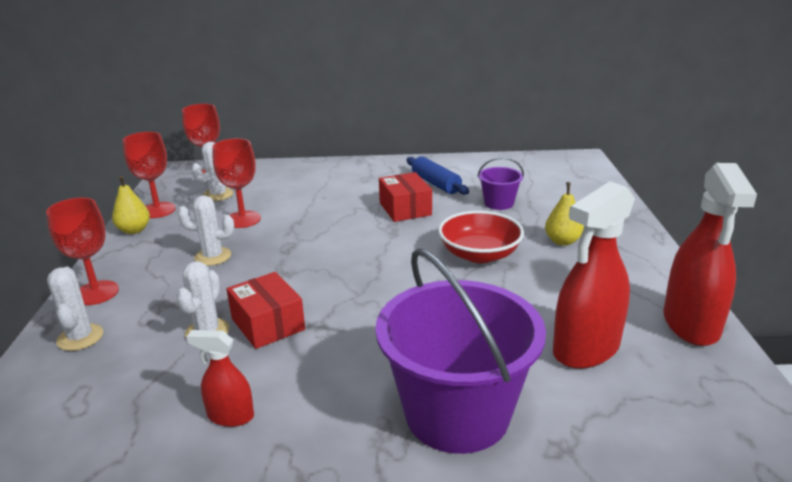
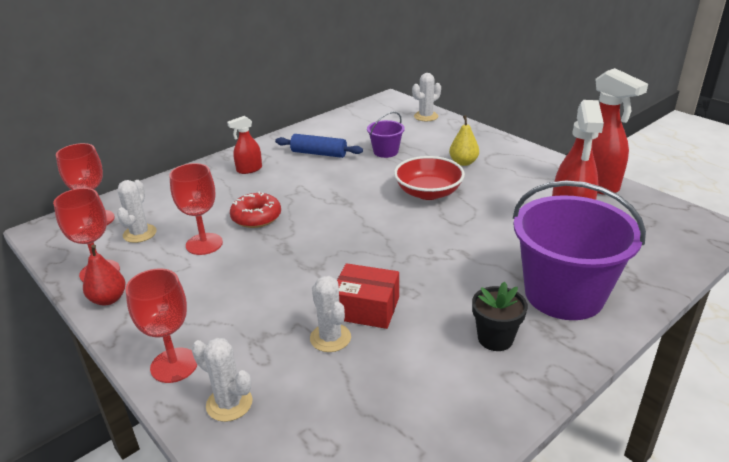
camera: 40 degrees left, 5 degrees up
yellow pear [112,176,150,234] -> red pear [83,244,126,305]
white cactus [177,195,234,266] -> white cactus moved to [412,73,441,121]
red spray bottle [187,330,254,427] -> red spray bottle moved to [227,116,262,174]
red box [379,172,432,222] -> none
none -> red donut [230,192,281,228]
none -> black flower pot [472,282,528,351]

